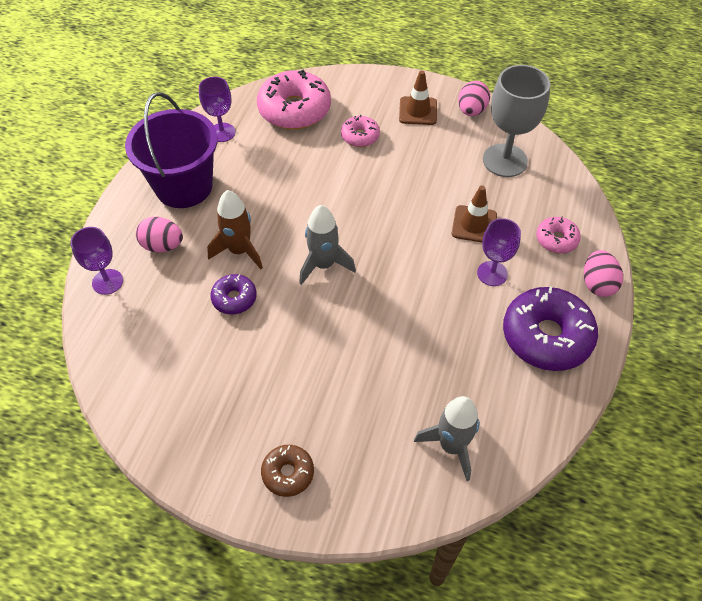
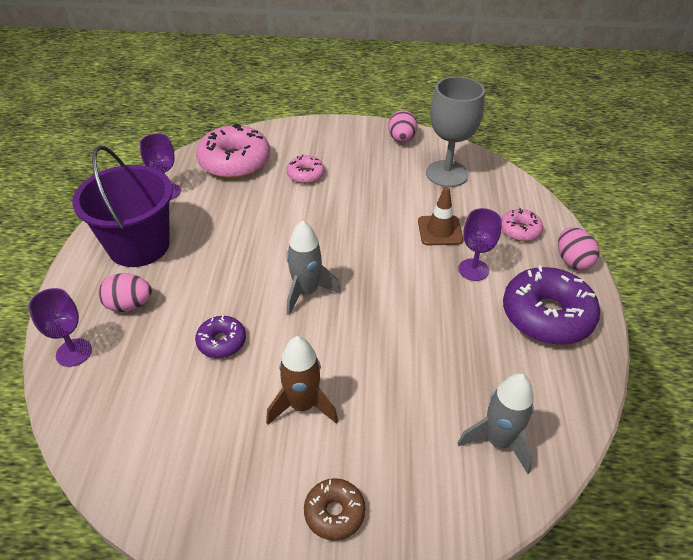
camera: 15 degrees left, 10 degrees down
brown rocket [207,190,263,269] -> brown rocket moved to [266,336,338,425]
brown traffic cone [399,70,437,125] -> none

